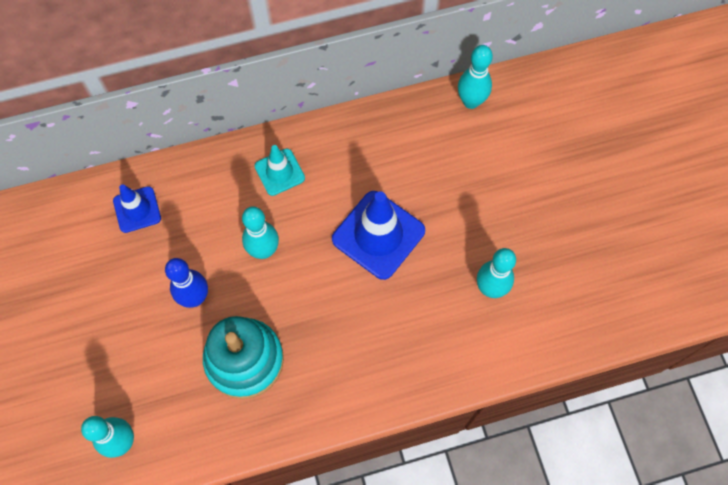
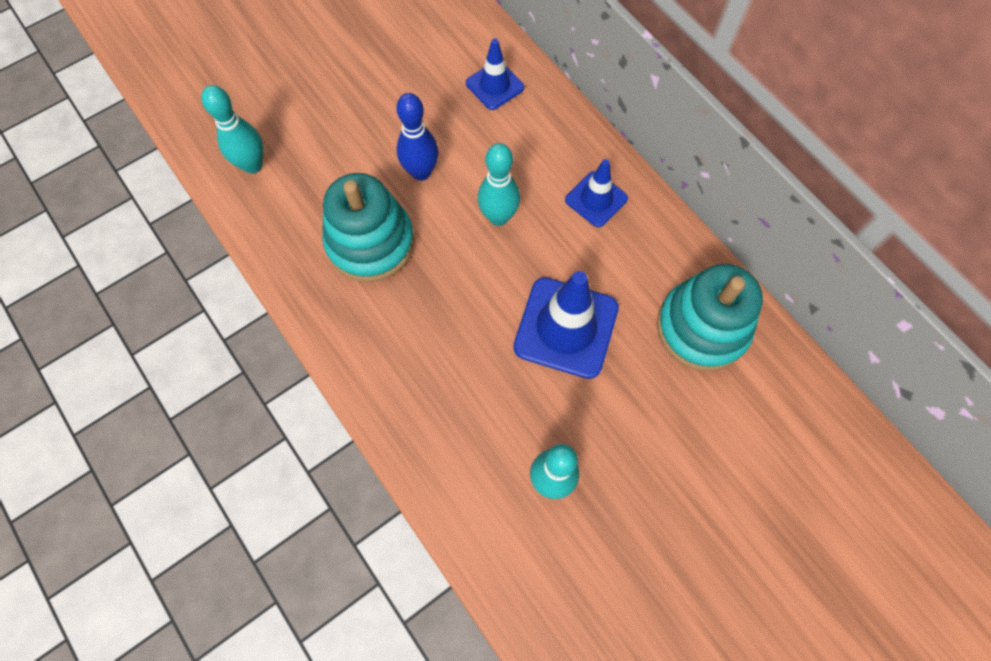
camera: 70 degrees right, 0 degrees up
turquoise traffic cone [255,145,305,196] -> blue traffic cone [565,159,628,227]
turquoise bowling pin [458,45,493,109] -> none
none -> turquoise stacking toy [657,264,763,371]

